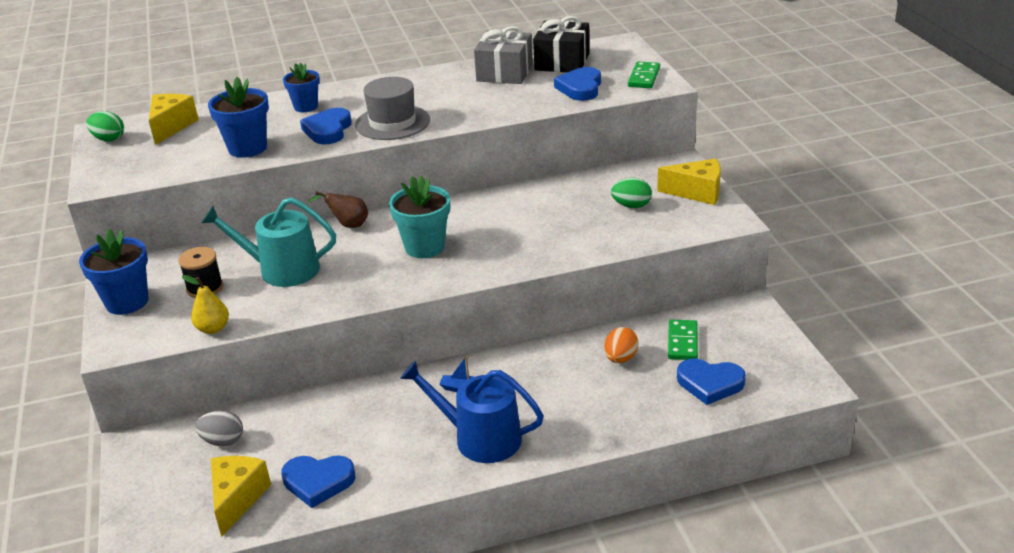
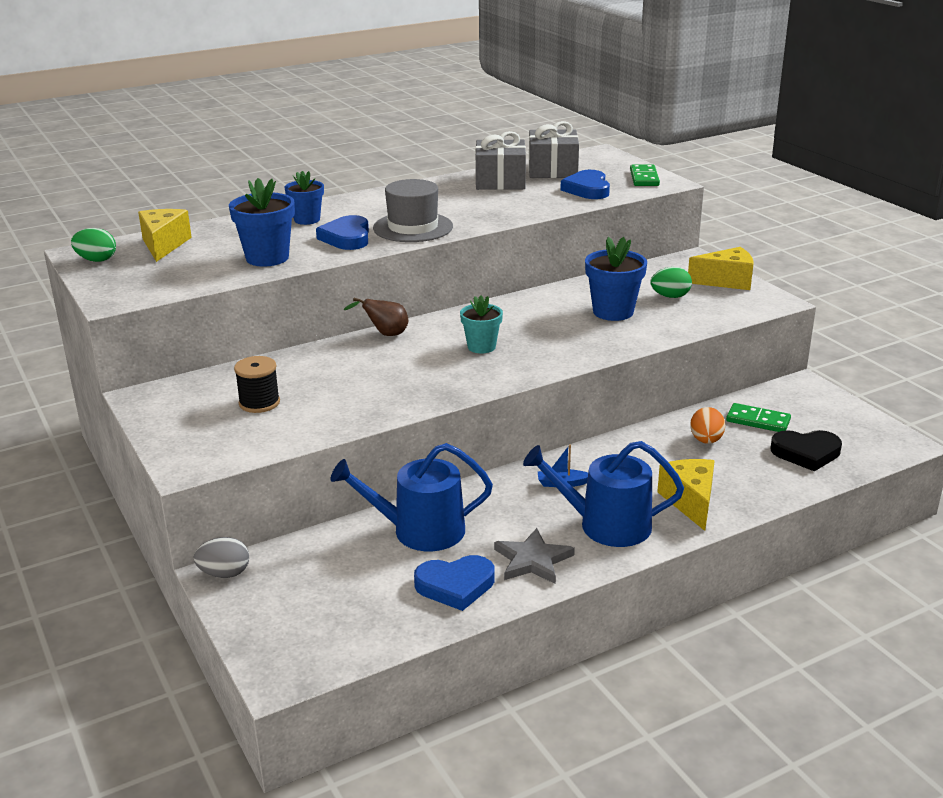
camera: 15 degrees left, 5 degrees down
blue flower pot [79,229,149,315] -> blue flower pot moved to [585,237,647,321]
yellow pear [182,275,229,334] -> none
grey egg [195,411,243,446] -> grey egg moved to [194,537,249,578]
turquoise watering can [202,198,336,287] -> none
yellow cheese [211,456,271,537] -> yellow cheese moved to [657,459,715,531]
turquoise flower pot [389,175,450,258] -> turquoise flower pot [460,295,503,354], size x0.66
black gift [533,16,589,72] -> grey gift [529,121,579,178]
green domino [668,319,698,360] -> green domino turned 60 degrees counterclockwise [726,403,791,432]
blue heart [677,359,746,405] -> black heart [771,430,842,471]
none -> blue watering can [330,443,493,551]
none -> grey star [494,528,575,584]

